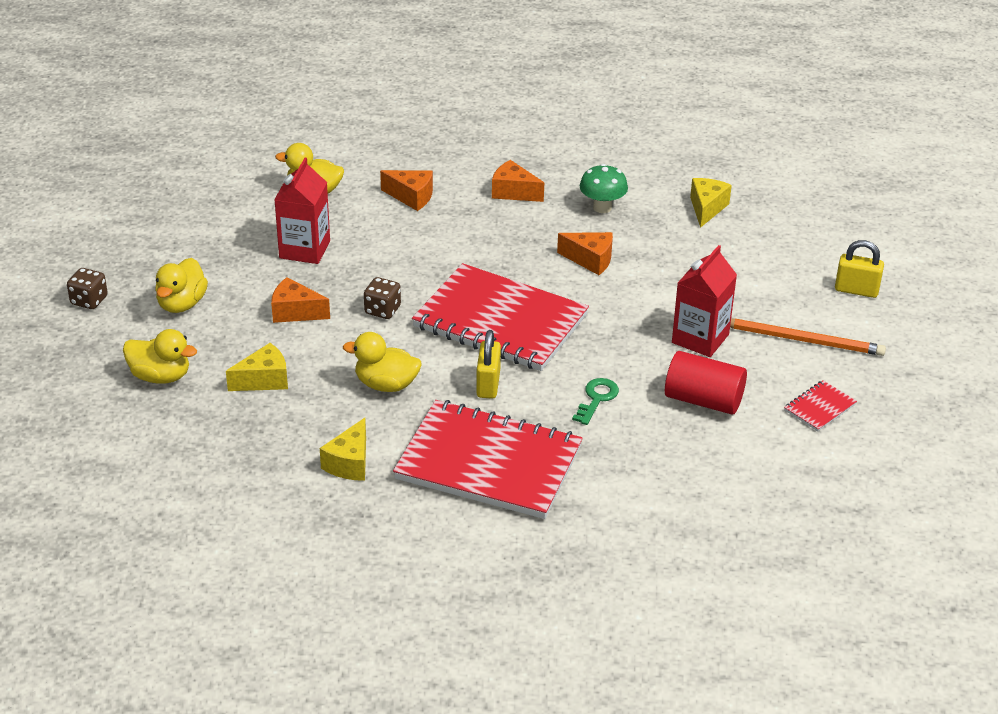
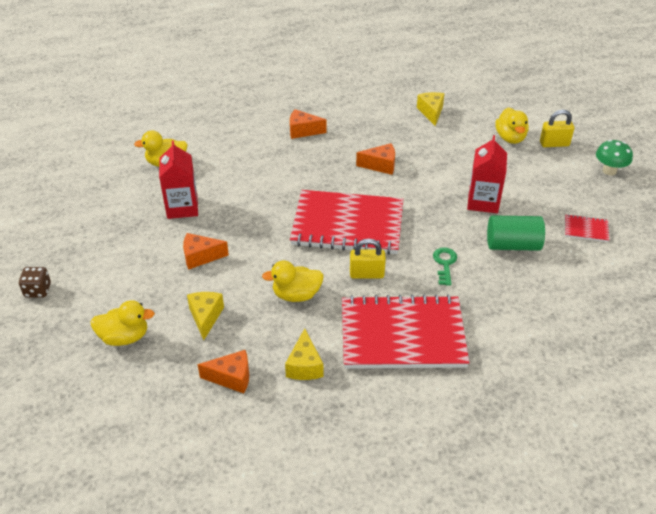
camera: 20 degrees left, 5 degrees up
yellow duck [155,258,208,313] -> yellow duck moved to [495,107,529,144]
yellow cheese [226,343,288,391] -> yellow cheese turned 45 degrees counterclockwise [187,292,224,340]
brown dice [364,277,401,319] -> none
orange cheese [380,170,433,211] -> orange cheese moved to [198,350,249,393]
yellow padlock [476,330,501,399] -> yellow padlock turned 75 degrees counterclockwise [350,238,386,279]
green mushroom [580,164,628,213] -> green mushroom moved to [596,140,633,175]
red cylinder [665,351,747,415] -> green cylinder [487,215,545,251]
orange pencil [730,318,886,356] -> none
red notebook [784,380,857,432] -> red notebook turned 75 degrees clockwise [565,214,609,242]

